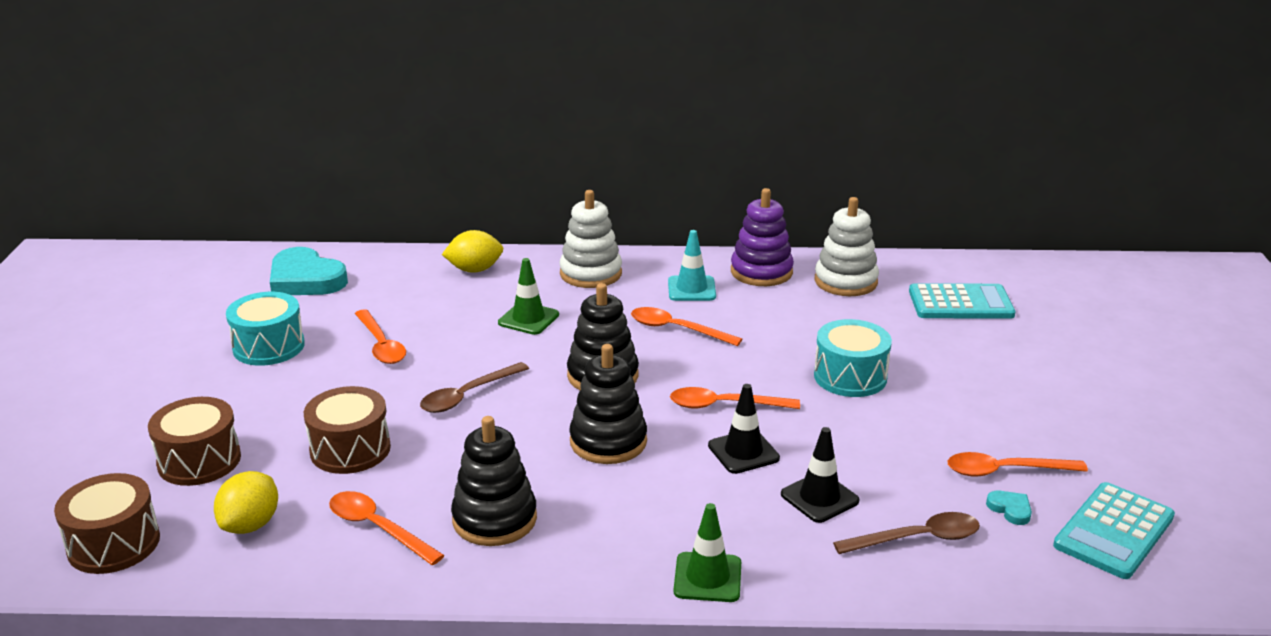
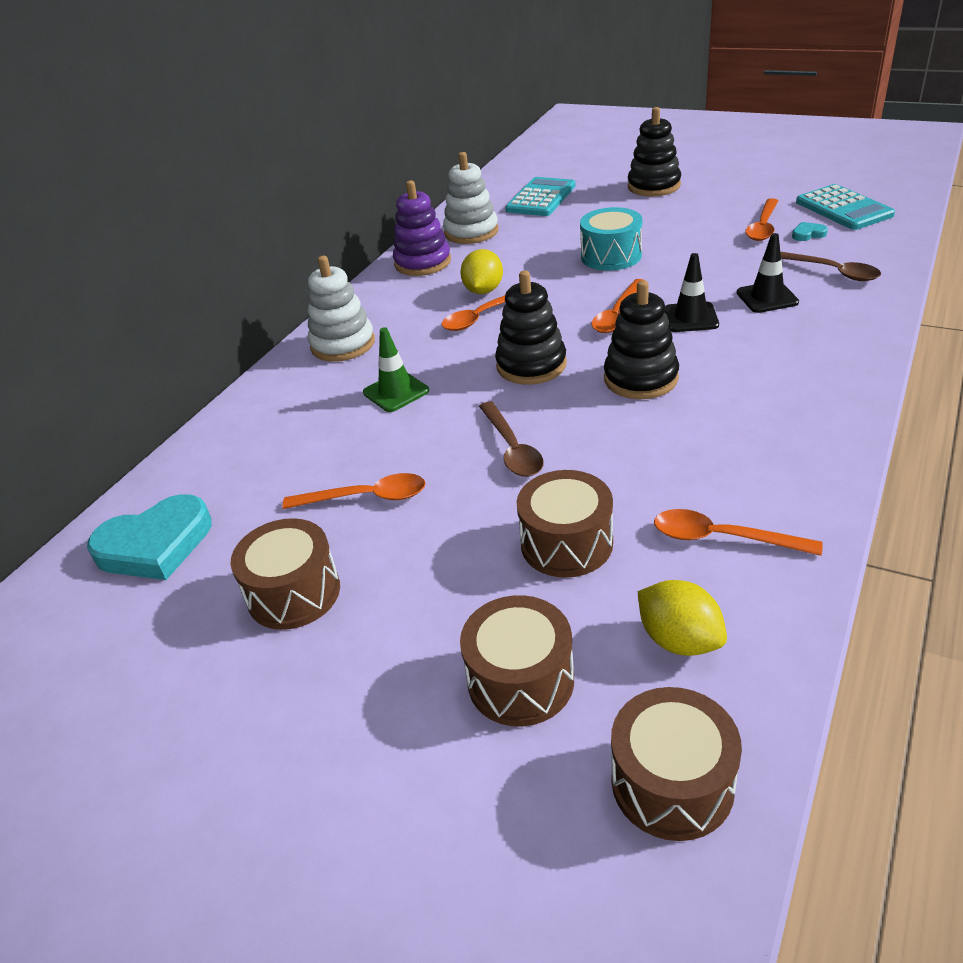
camera: 60 degrees left, 10 degrees up
turquoise drum [226,292,305,366] -> brown drum [230,518,340,630]
orange spoon [329,491,444,565] -> orange spoon turned 45 degrees clockwise [654,509,823,556]
yellow lemon [442,230,503,273] -> yellow lemon moved to [460,249,503,294]
black stacking toy [451,416,537,546] -> black stacking toy moved to [628,107,681,197]
turquoise traffic cone [668,230,716,301] -> none
green traffic cone [674,503,741,602] -> none
brown spoon [833,512,980,554] -> brown spoon turned 120 degrees clockwise [780,252,881,281]

